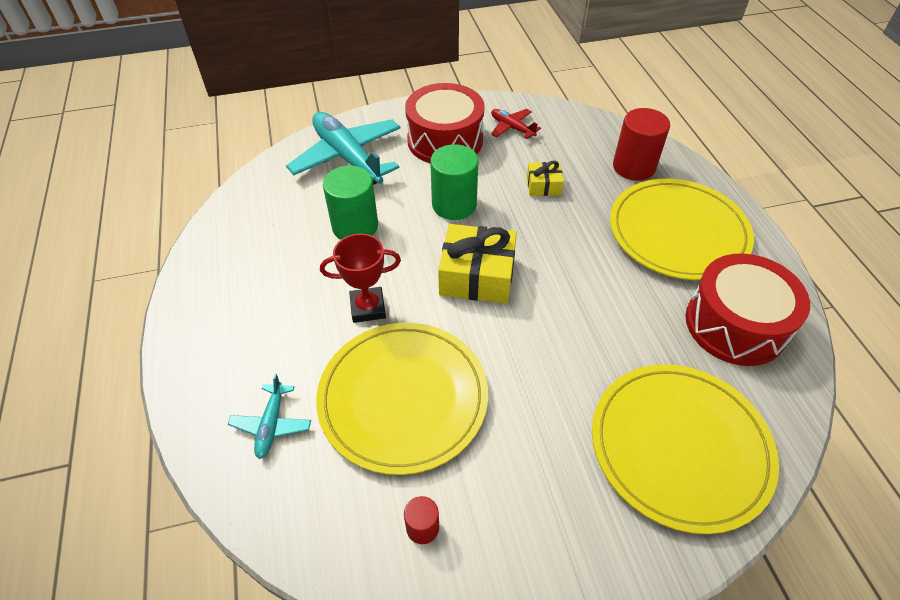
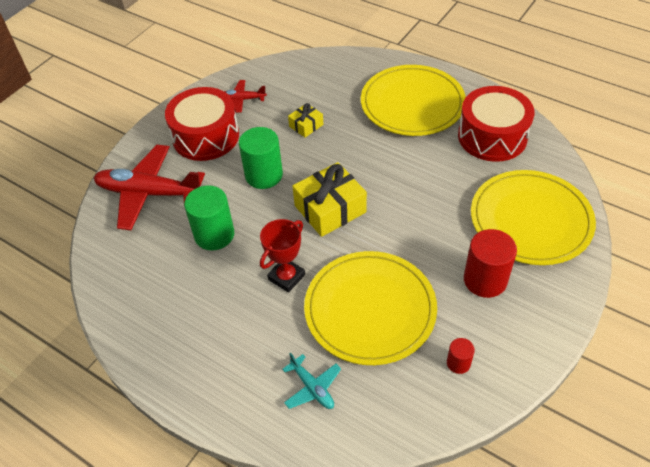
camera: 40 degrees left, 0 degrees up
turquoise plane [286,112,401,185] -> red plane [94,145,205,230]
red cylinder [613,108,670,181] -> red cylinder moved to [464,229,517,298]

